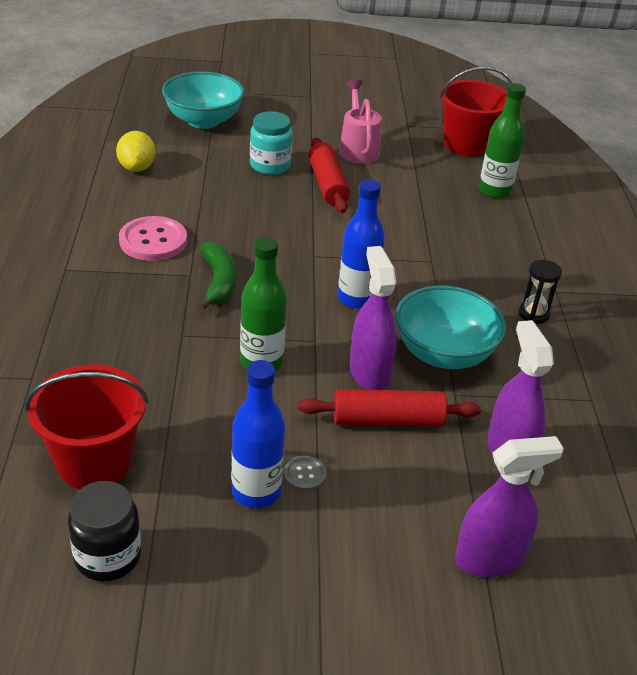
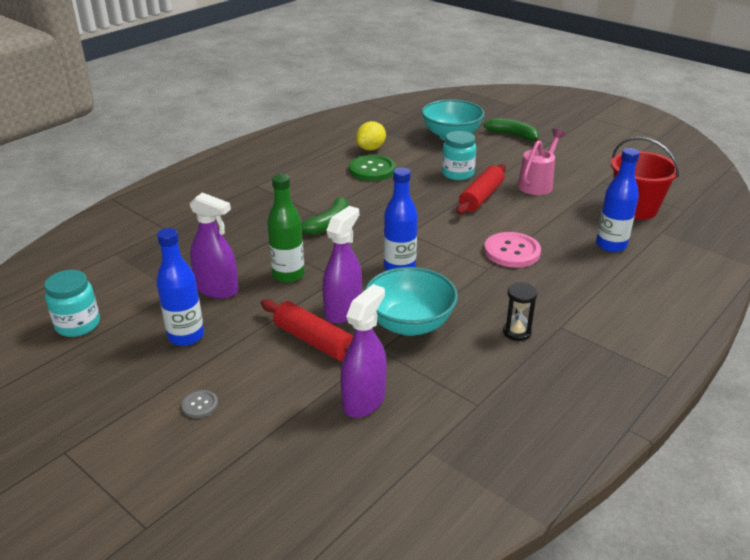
camera: 45 degrees right, 5 degrees down
red bucket [25,365,148,489] -> none
black jar [68,481,141,581] -> turquoise jar [44,270,100,337]
pink button [119,216,187,261] -> pink button moved to [484,232,541,268]
grey button [283,456,327,491] -> grey button moved to [181,390,218,418]
purple spray bottle [455,436,564,577] -> purple spray bottle moved to [189,192,239,299]
green bottle [479,83,526,198] -> blue bottle [596,148,640,252]
none -> green button [349,155,396,181]
none -> green banana [484,118,542,142]

